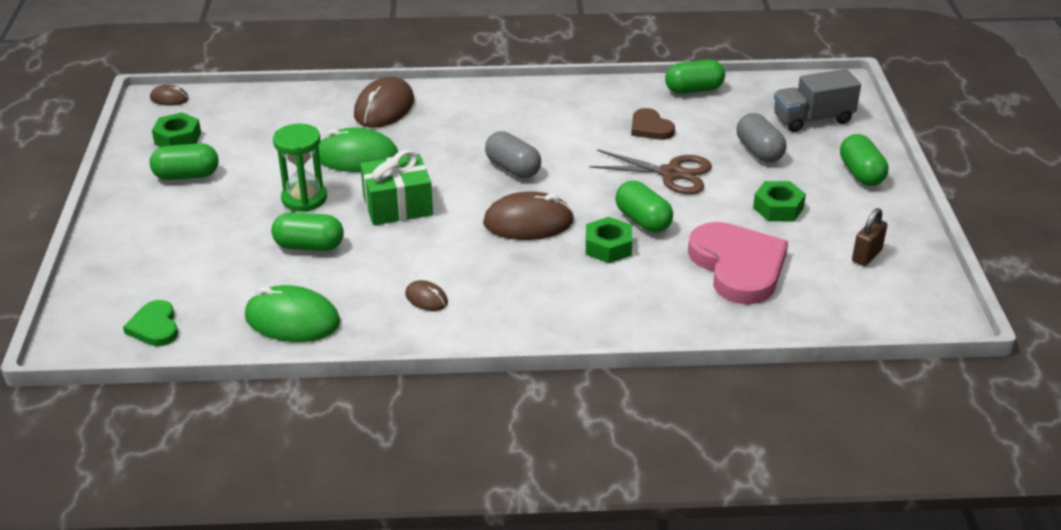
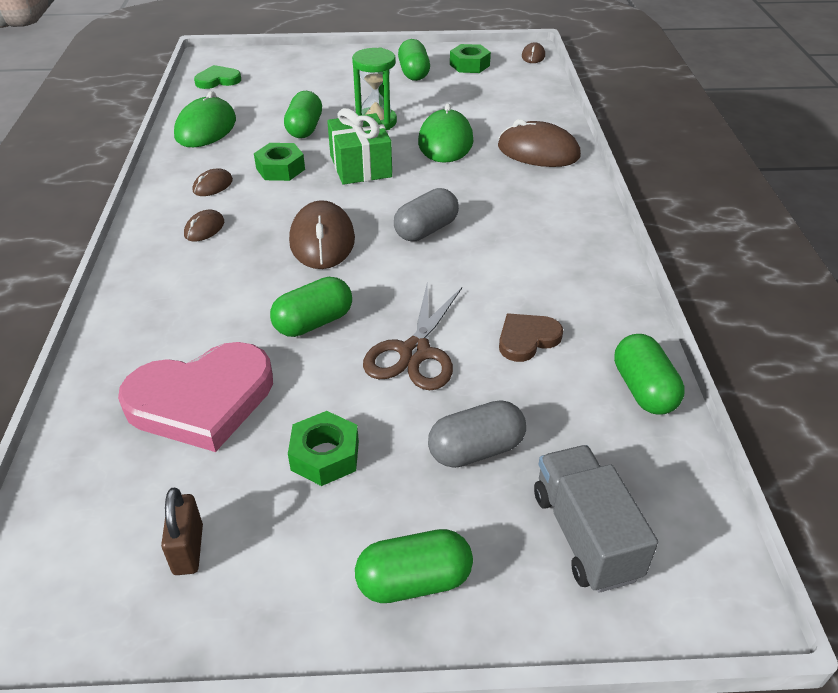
camera: 90 degrees right, 5 degrees up
green nut [586,217,633,263] -> green nut moved to [254,143,305,181]
brown padlock [852,208,887,266] -> brown padlock turned 45 degrees clockwise [161,488,203,575]
none -> brown mouse [184,210,224,242]

